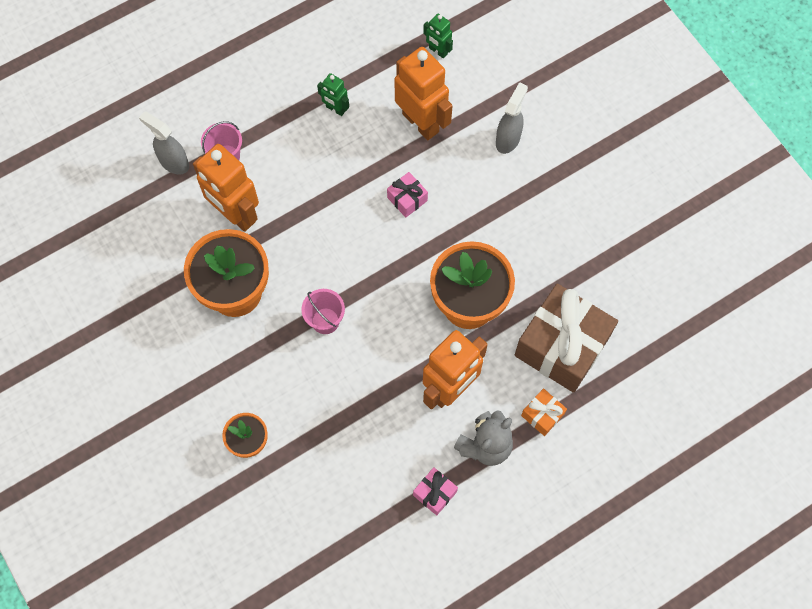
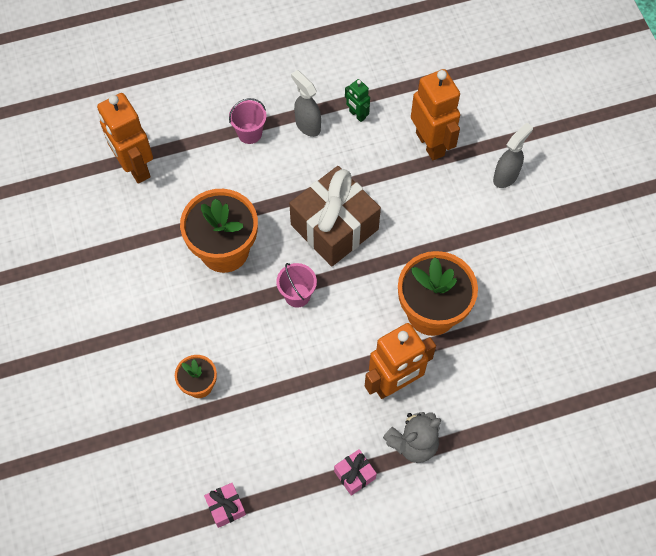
camera: 15 degrees right, 5 degrees down
grey spray bottle [139,111,189,174] -> grey spray bottle moved to [291,70,321,137]
orange robot [193,144,259,232] -> orange robot moved to [97,93,153,183]
pink gift [387,172,428,218] -> pink gift moved to [204,483,246,528]
green robot [423,13,453,58] -> none
brown gift [515,284,618,393] -> brown gift moved to [289,166,381,267]
orange gift [521,388,567,436] -> none

